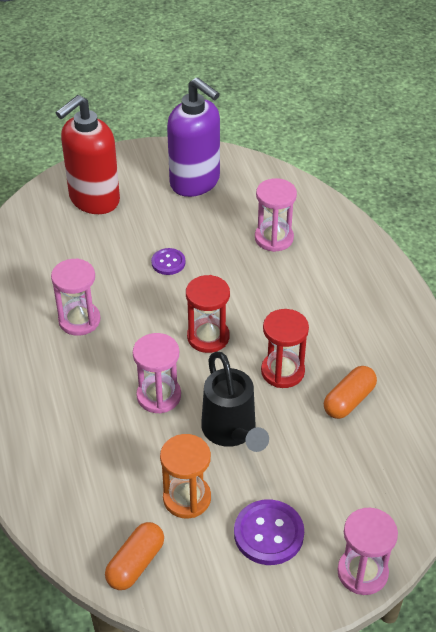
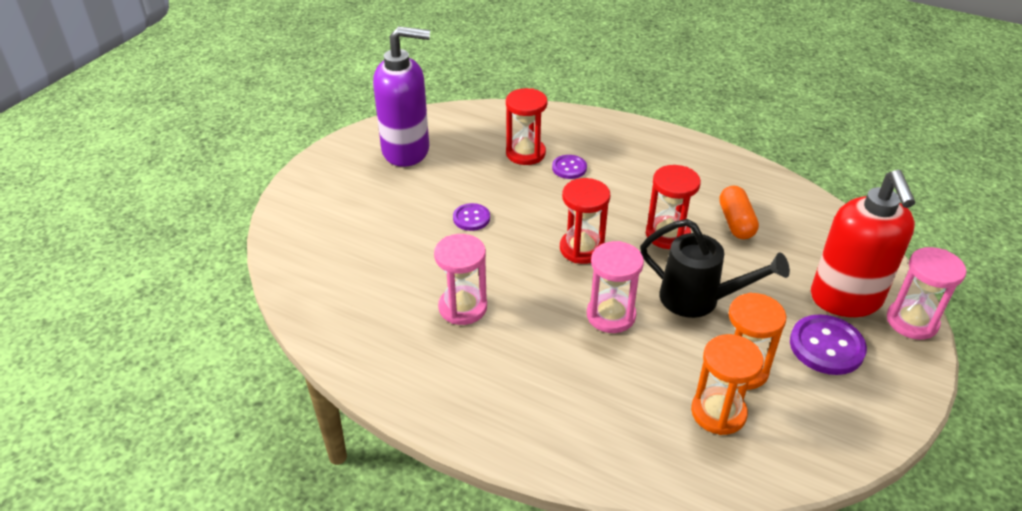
camera: 45 degrees left, 5 degrees down
red soap dispenser [56,95,120,214] -> red soap dispenser moved to [811,170,916,317]
orange capsule [105,522,164,590] -> none
pink hourglass [255,178,297,252] -> red hourglass [506,88,547,165]
none -> purple button [552,155,587,179]
none -> orange hourglass [691,334,764,435]

